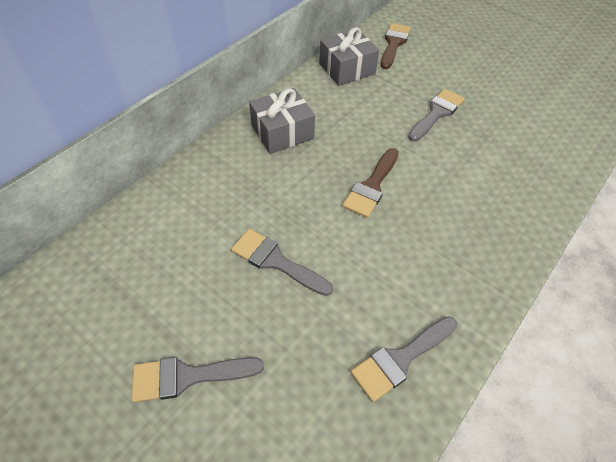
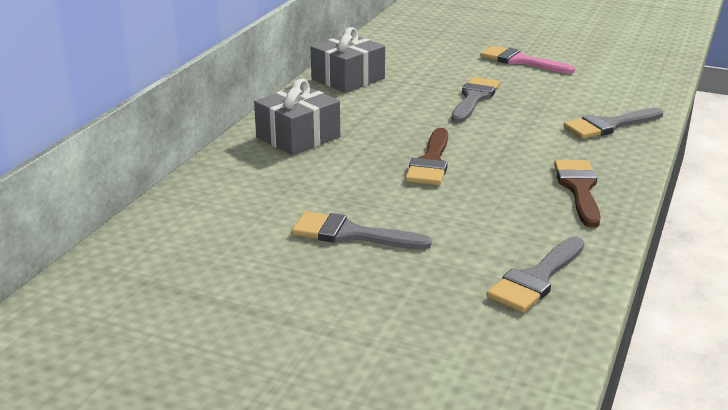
camera: 15 degrees left, 25 degrees down
grey brush [131,357,264,402] -> grey brush moved to [563,108,663,139]
brown brush [381,23,411,69] -> brown brush moved to [554,160,601,228]
none -> pink brush [480,46,575,74]

